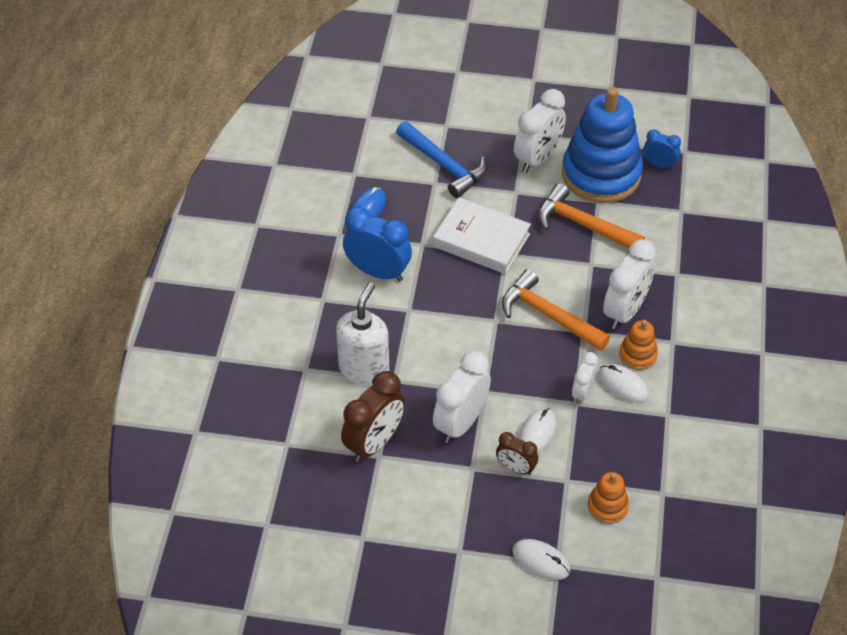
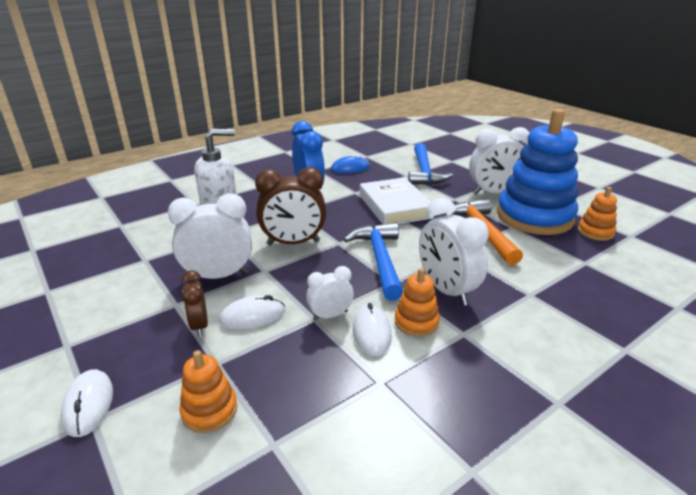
camera: 45 degrees right, 20 degrees down
brown clock [341,371,405,462] -> brown clock moved to [255,167,326,245]
orange hammer [502,269,610,351] -> blue hammer [344,223,403,301]
white clock [603,239,656,329] -> white clock turned 75 degrees clockwise [419,198,489,306]
blue clock [643,129,681,169] -> orange stacking toy [578,187,617,241]

